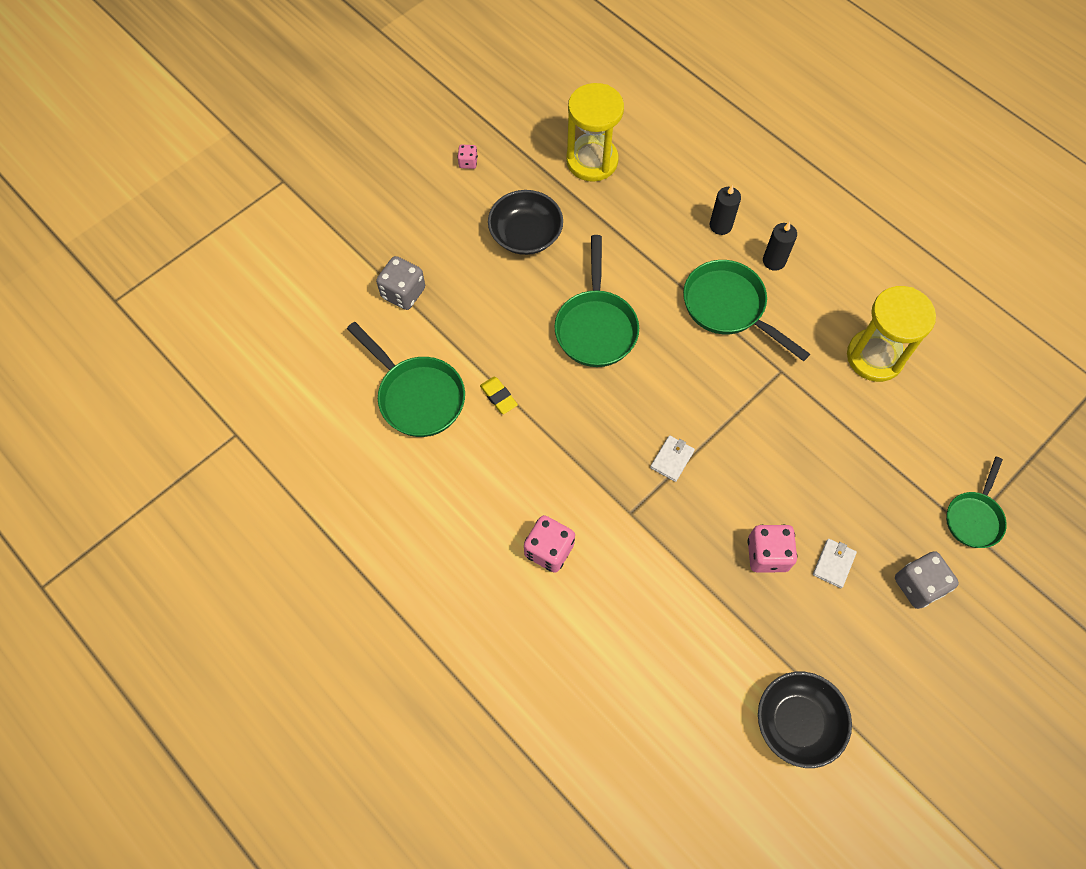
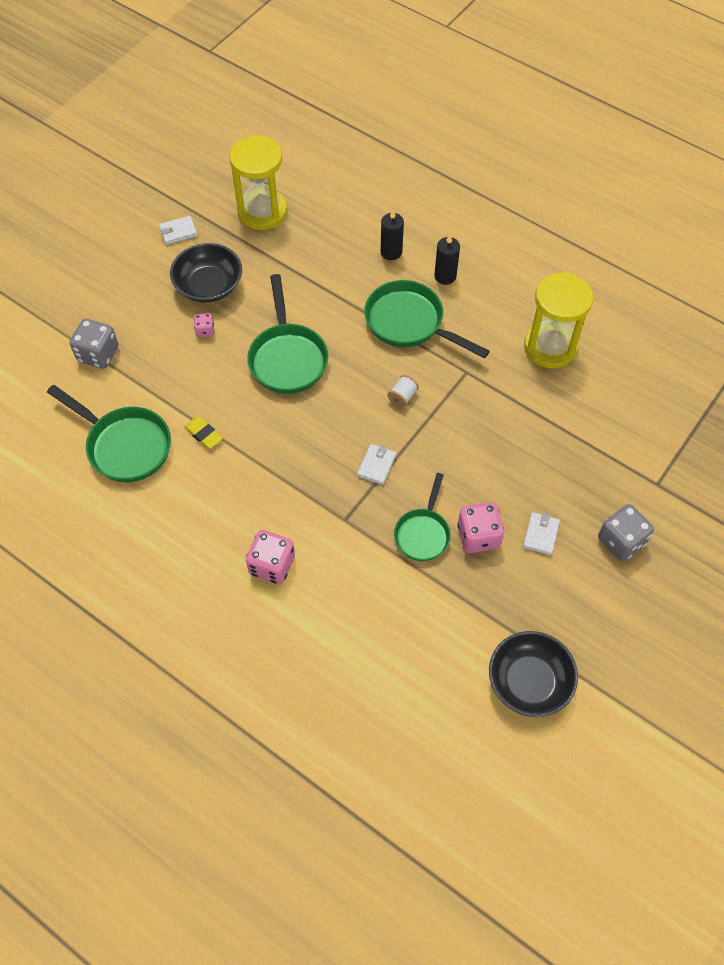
camera: 10 degrees left, 5 degrees down
pink dice [457,145,478,169] -> pink dice moved to [194,313,214,338]
green pan [946,457,1007,548] -> green pan moved to [394,473,451,561]
none -> white wallet [159,216,198,245]
none -> white spool [388,375,419,407]

